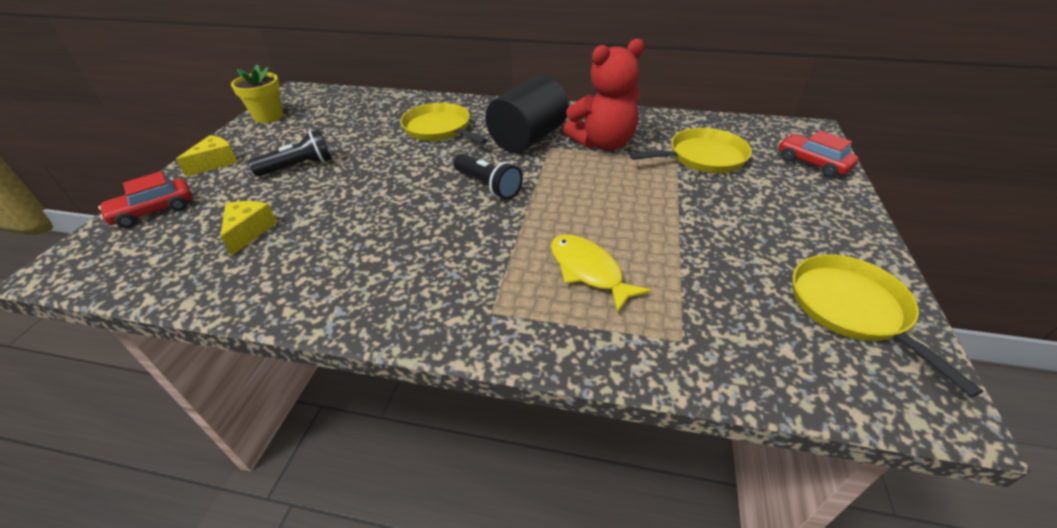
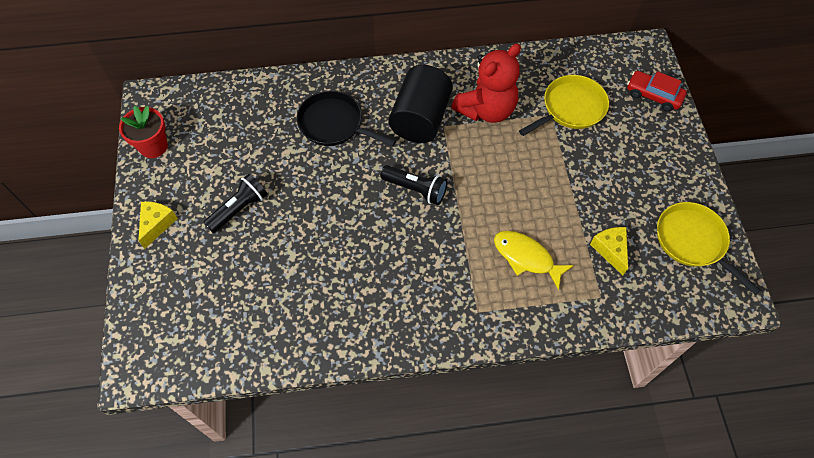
camera: 20 degrees left, 20 degrees up
red car [98,171,192,228] -> none
yellow cheese [221,201,277,256] -> yellow cheese moved to [590,227,628,275]
yellow flower pot [231,65,284,123] -> red flower pot [119,106,168,158]
yellow pan [400,103,488,144] -> black pan [296,91,396,146]

